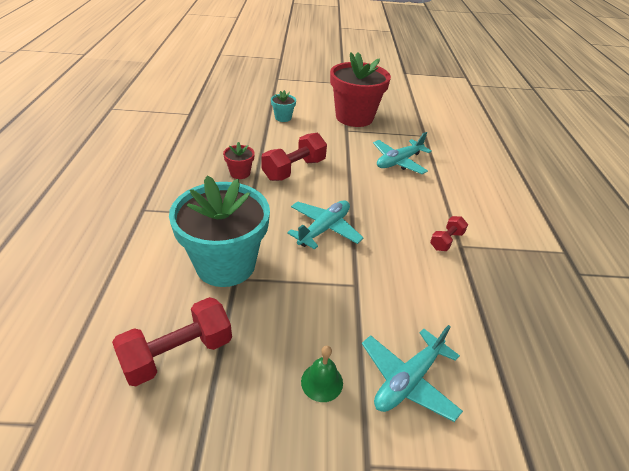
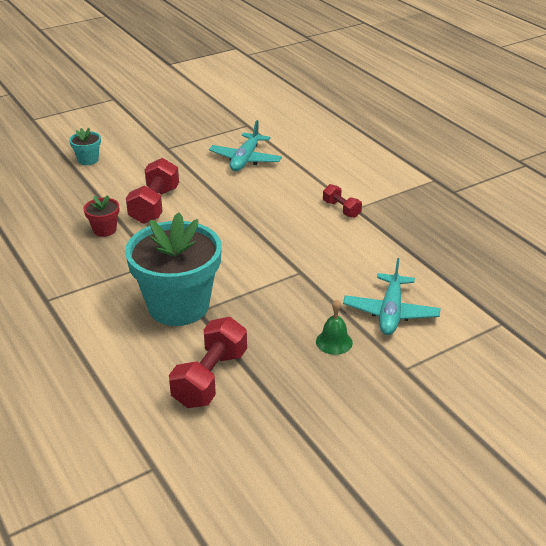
camera: 30 degrees left, 5 degrees down
turquoise plane [287,200,364,250] -> none
red flower pot [330,52,391,127] -> none
red dumbbell [430,216,468,251] -> red dumbbell turned 45 degrees counterclockwise [323,184,362,218]

